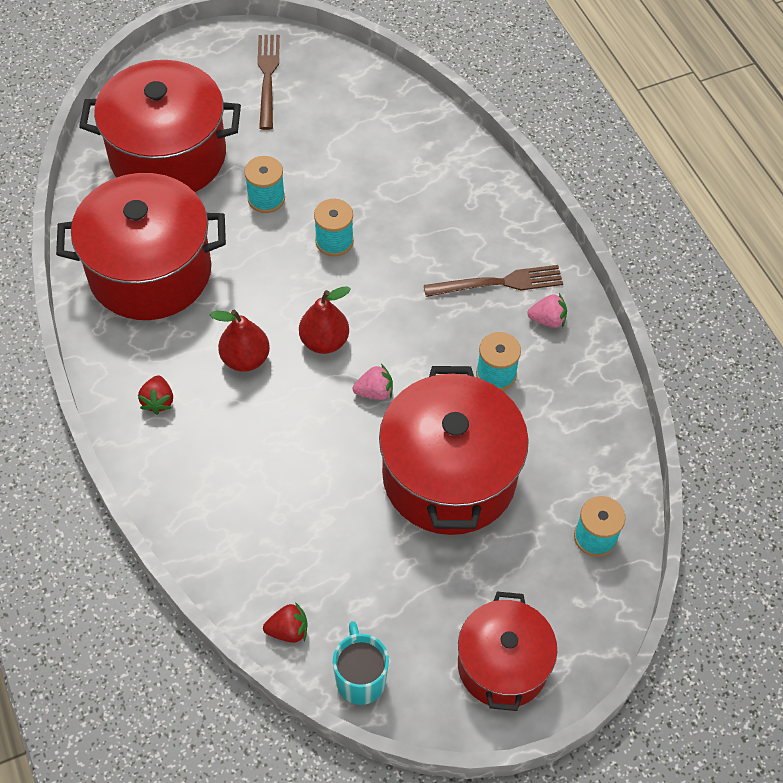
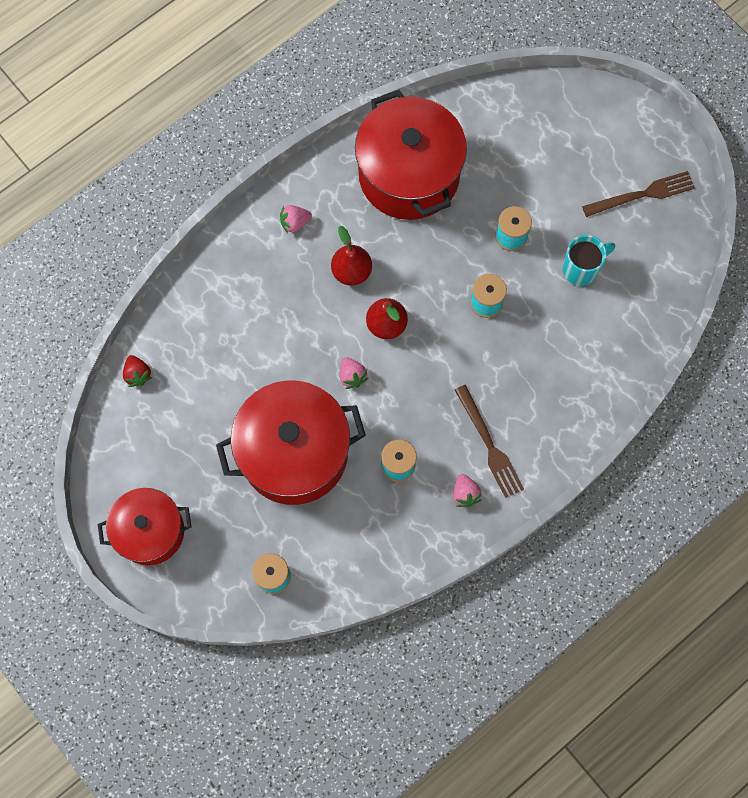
camera: 75 degrees right, 15 degrees up
red pot [79,60,241,192] -> none
red strawberry [138,375,173,415] -> pink strawberry [280,205,312,234]
turquoise mug [333,621,389,705] -> turquoise mug moved to [563,235,615,286]

